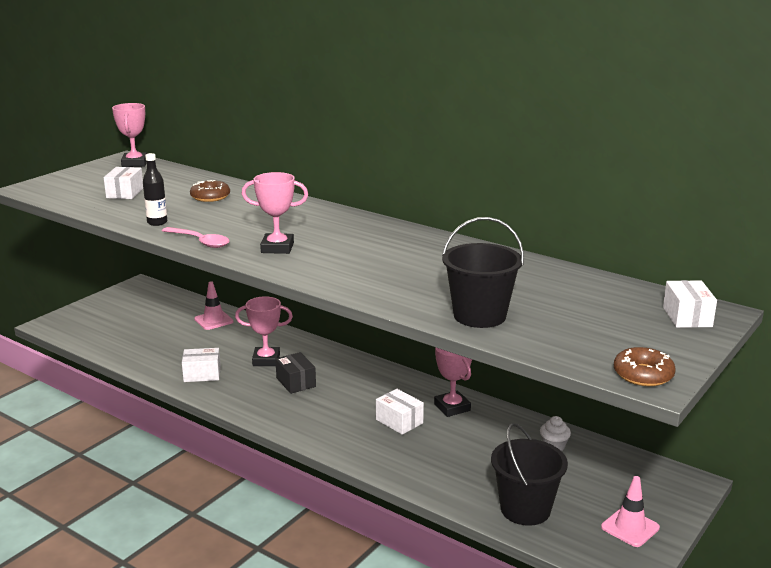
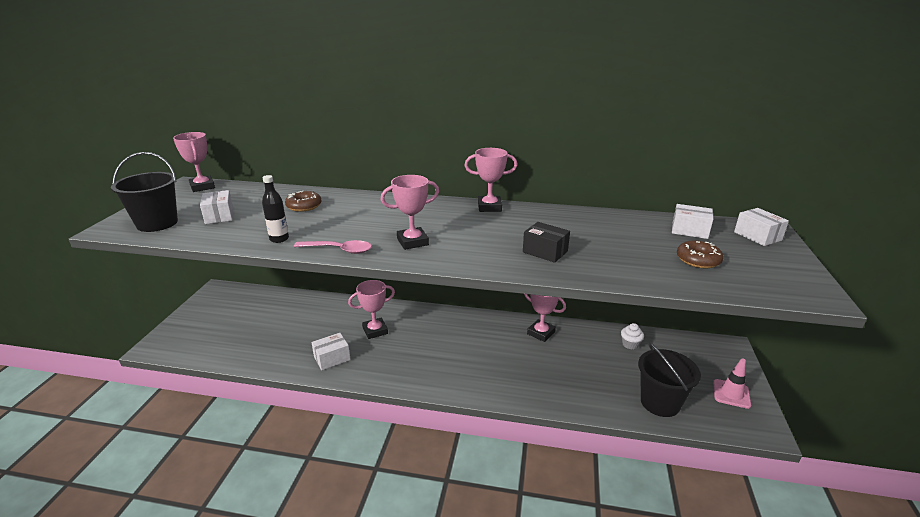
camera: 25 degrees left, 5 degrees up
pink traffic cone [194,282,233,330] -> none
black box [275,352,316,394] -> black box moved to [523,222,570,263]
white box [376,389,424,435] -> white box moved to [672,204,713,239]
black bucket [442,217,524,328] -> black bucket moved to [111,152,178,232]
brown donut [614,347,676,386] -> brown donut moved to [677,241,724,268]
none -> pink trophy [464,148,517,212]

